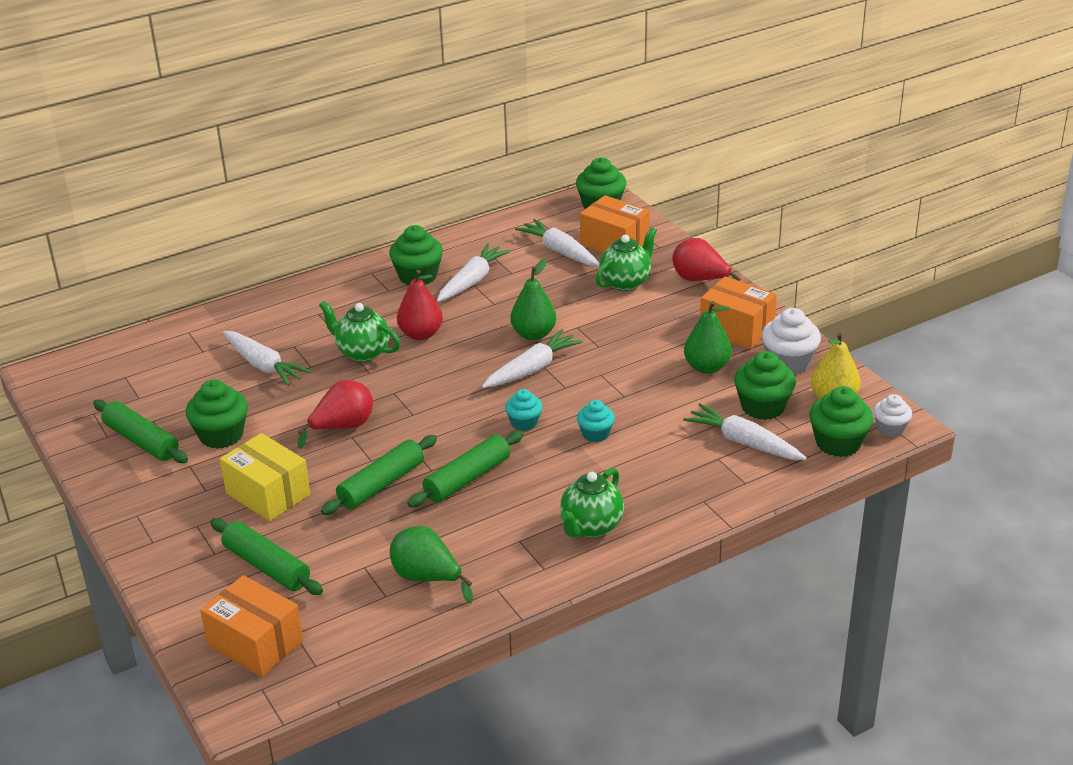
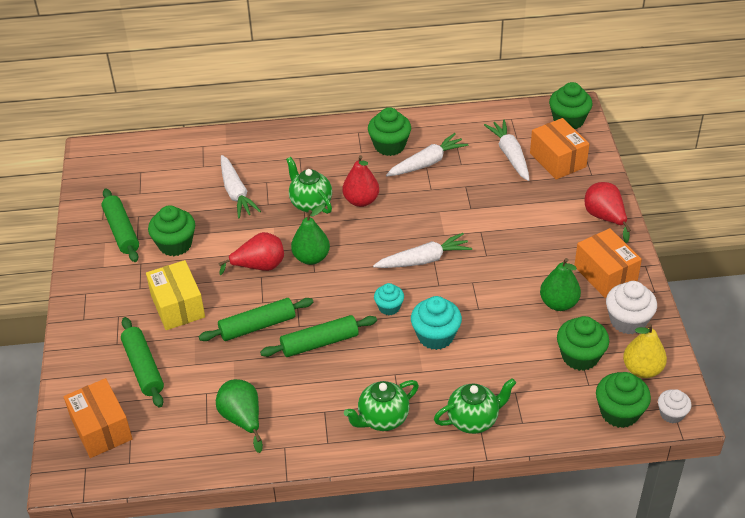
camera: 25 degrees right, 10 degrees up
green pear [510,259,556,340] -> green pear moved to [291,204,330,265]
turquoise cupcake [577,400,615,442] -> turquoise cupcake [411,296,462,350], size x1.63
green teapot [596,227,657,291] -> green teapot moved to [434,378,516,434]
white carrot [683,403,807,460] -> none

